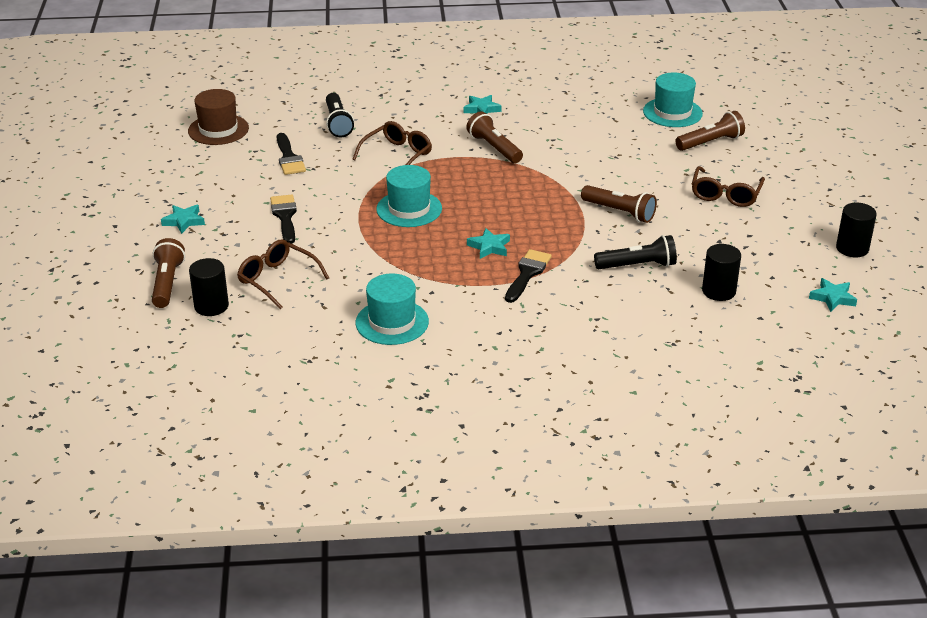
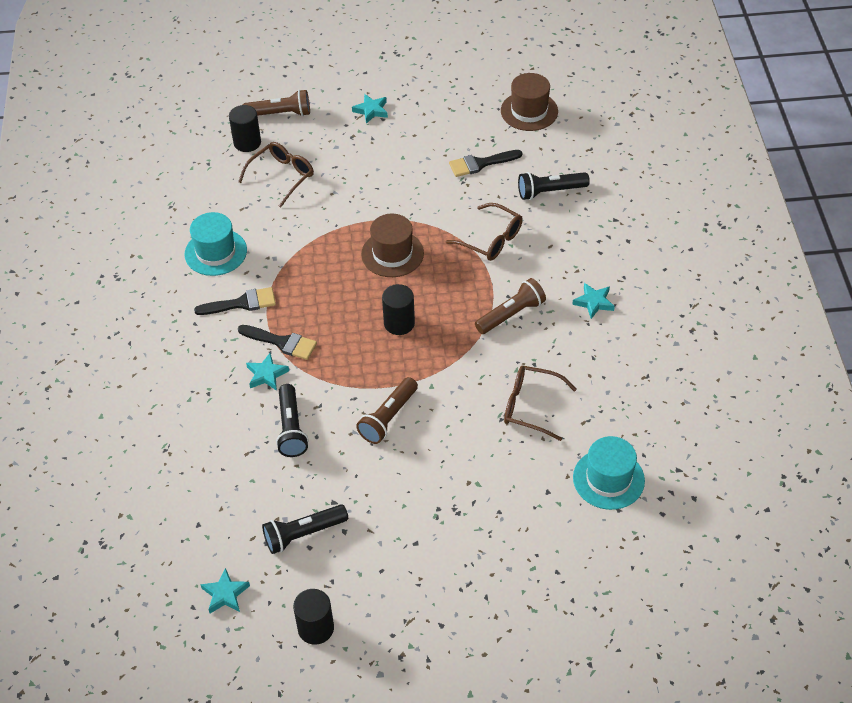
camera: 90 degrees right, 15 degrees up
black brush [270,194,297,244] -> black brush moved to [194,287,276,315]
turquoise hat [376,165,442,227] -> brown hat [361,214,424,277]
turquoise star [467,228,510,259] -> turquoise star moved to [246,353,289,391]
brown flashlight [675,111,745,151] -> none
brown glasses [692,166,765,207] -> brown glasses moved to [504,366,577,441]
black cylinder [702,244,741,301] -> black cylinder moved to [382,284,415,335]
none -> black flashlight [262,504,348,554]

